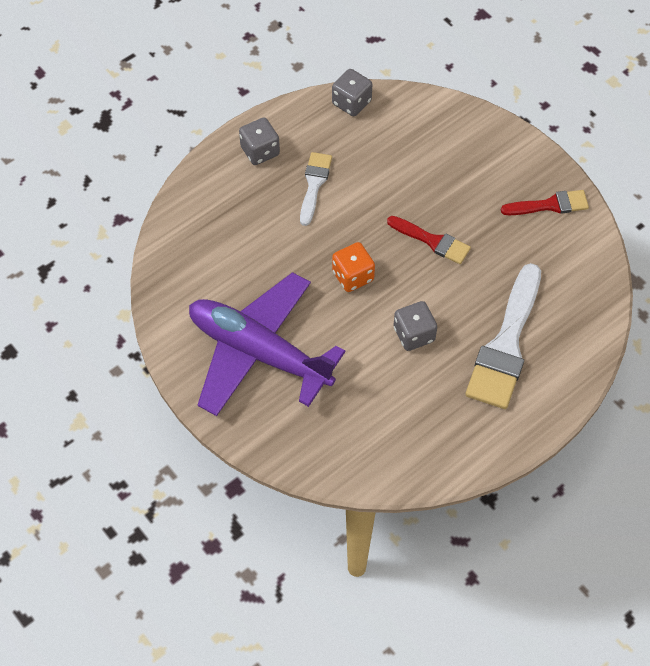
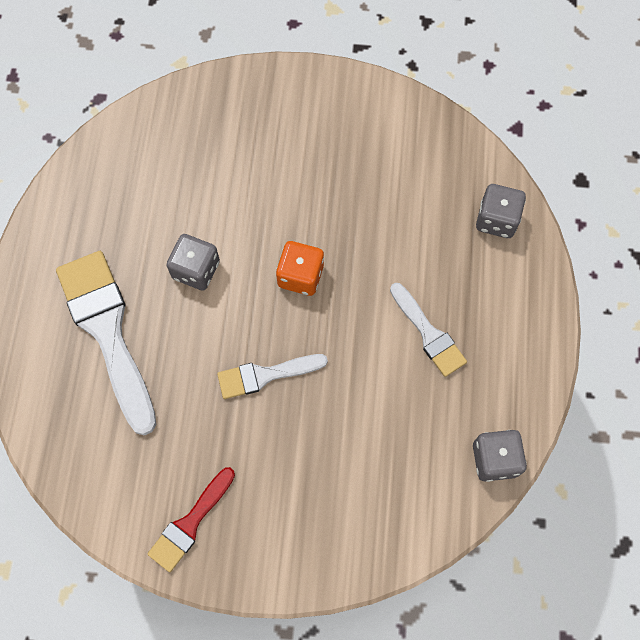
camera: 135 degrees right, 10 degrees up
purple plane [189,272,345,416] -> none
grey dice [239,118,280,165] -> grey dice moved to [476,184,526,238]
red brush [387,216,471,264] -> white brush [217,354,328,399]

